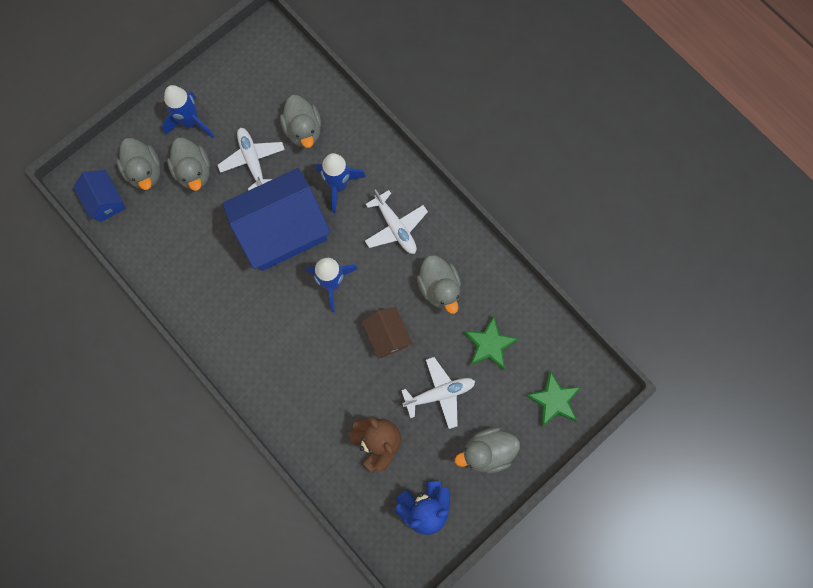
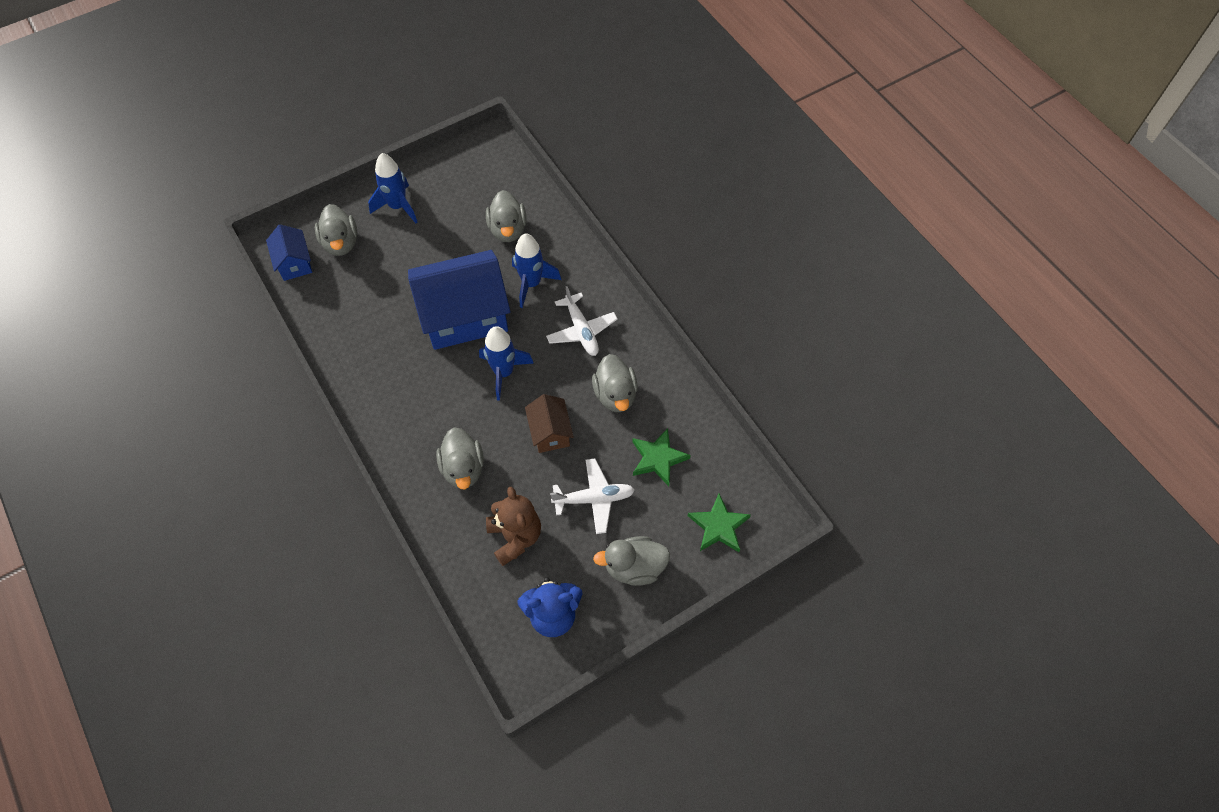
camera: 10 degrees right, 15 degrees down
grey duck [167,138,210,191] -> grey duck moved to [436,427,484,490]
white plane [218,128,285,191] -> none

